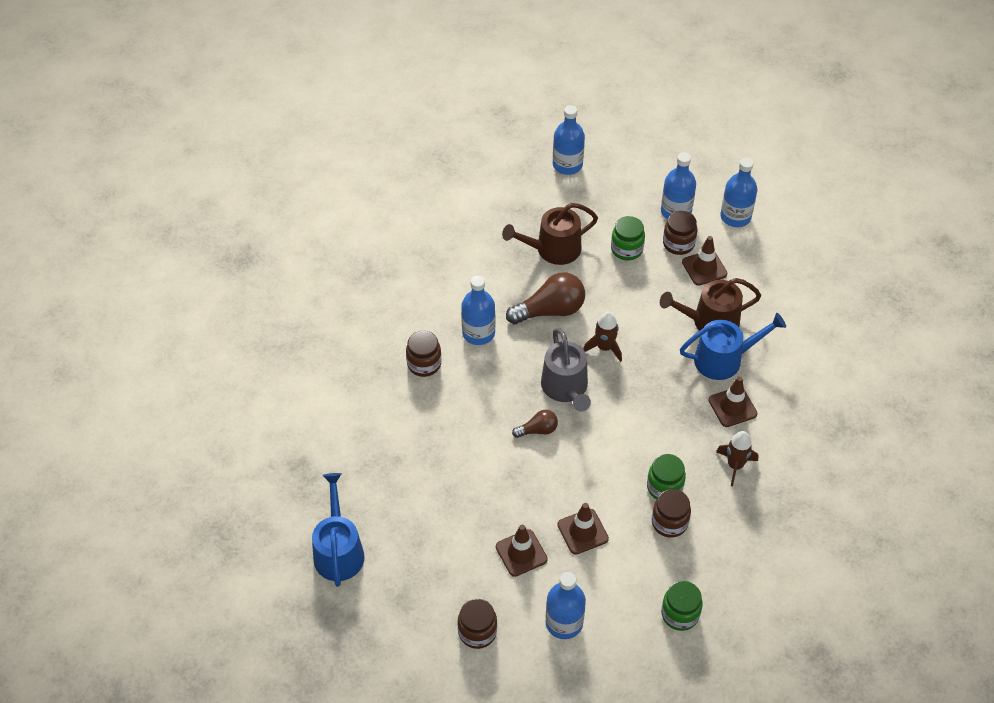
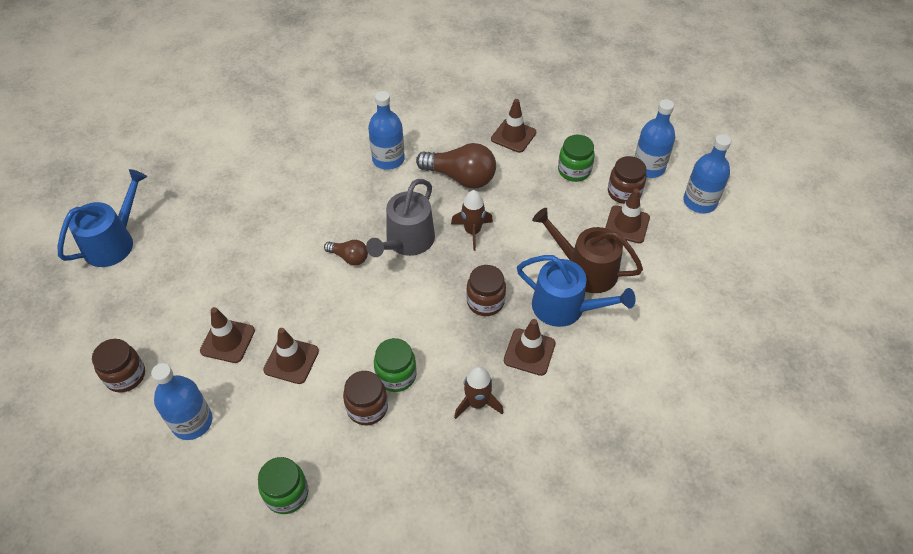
camera: 40 degrees right, 0 degrees up
brown jar [406,331,441,377] -> brown jar moved to [466,265,506,316]
brown watering can [502,203,598,265] -> brown traffic cone [491,99,536,153]
blue bottle [553,105,585,175] -> none

